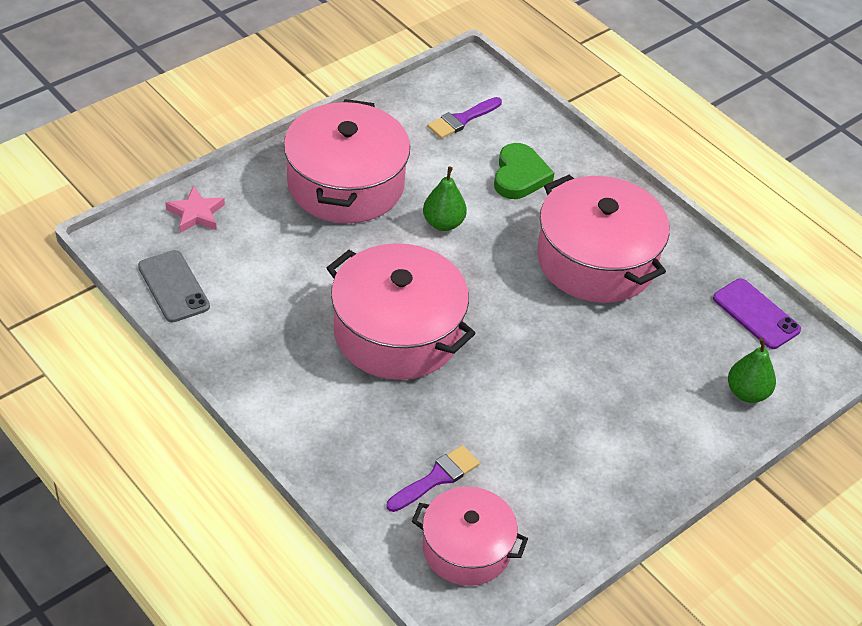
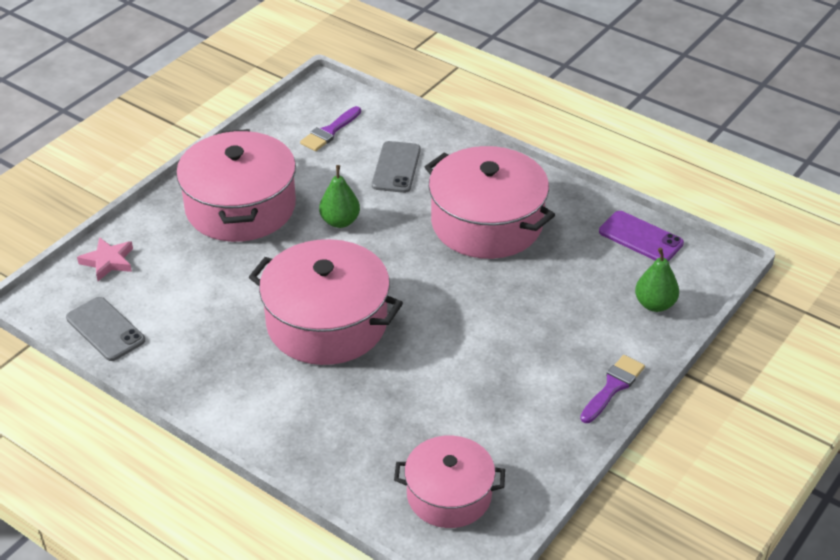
camera: 10 degrees left, 5 degrees down
purple brush [387,445,480,512] -> purple brush moved to [580,355,645,423]
green heart [494,143,554,199] -> grey phone [372,141,421,193]

